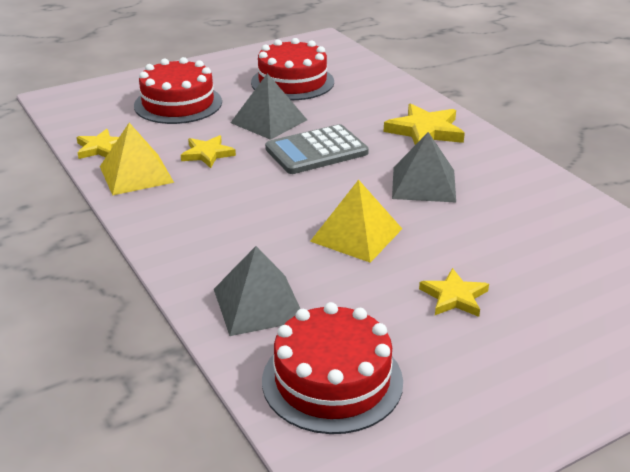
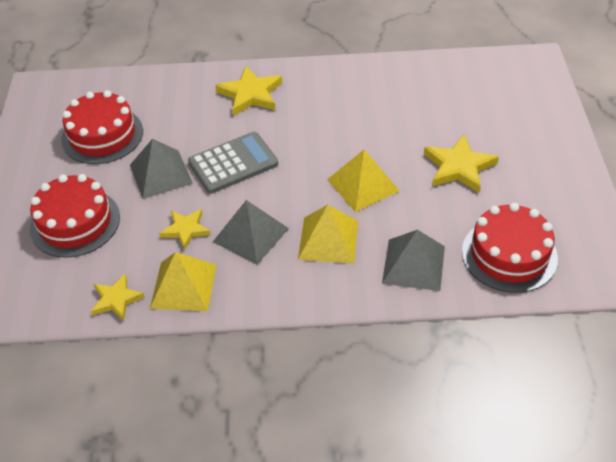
camera: 60 degrees left, 15 degrees up
grey calculator [265,124,369,174] -> grey calculator turned 120 degrees counterclockwise [188,132,278,193]
grey pyramid [392,132,456,202] -> grey pyramid moved to [213,200,289,265]
yellow star [419,268,489,317] -> yellow star [424,134,499,193], size x1.55
none -> yellow pyramid [298,205,358,264]

